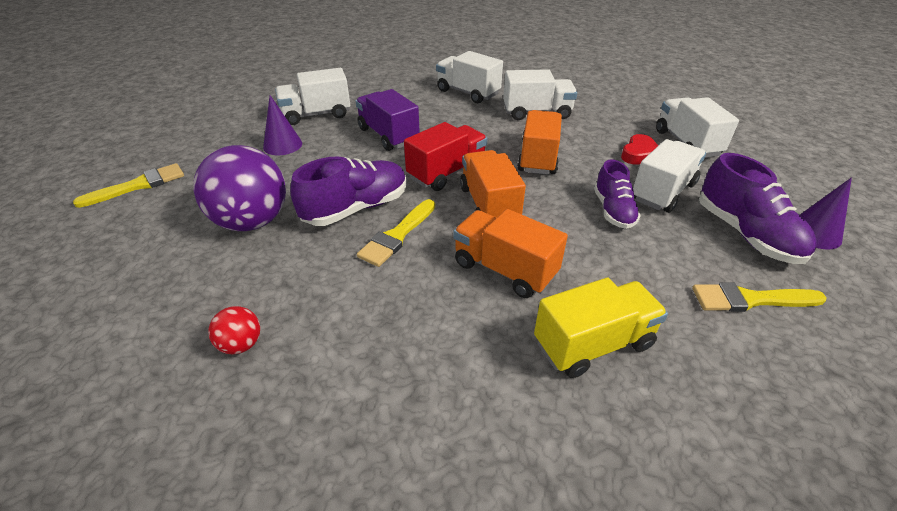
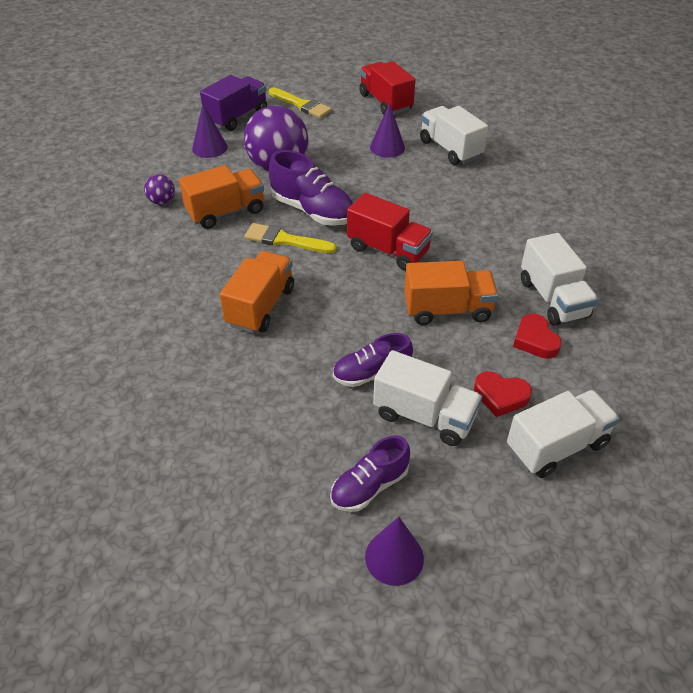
camera: 75 degrees right, 5 degrees up
red ball [208,306,260,354] -> purple ball [144,174,175,205]
purple truck [356,89,420,151] -> purple truck moved to [200,75,267,131]
white truck [436,51,503,103] -> none
orange truck [460,150,526,218] -> orange truck moved to [179,165,264,229]
yellow truck [534,278,668,378] -> none
yellow brush [692,282,826,312] -> none
purple shoe [699,153,817,264] -> purple shoe [330,435,410,512], size x0.65
none -> purple cone [192,104,228,158]
none -> red truck [359,61,415,115]
none -> red heart [513,313,562,359]

